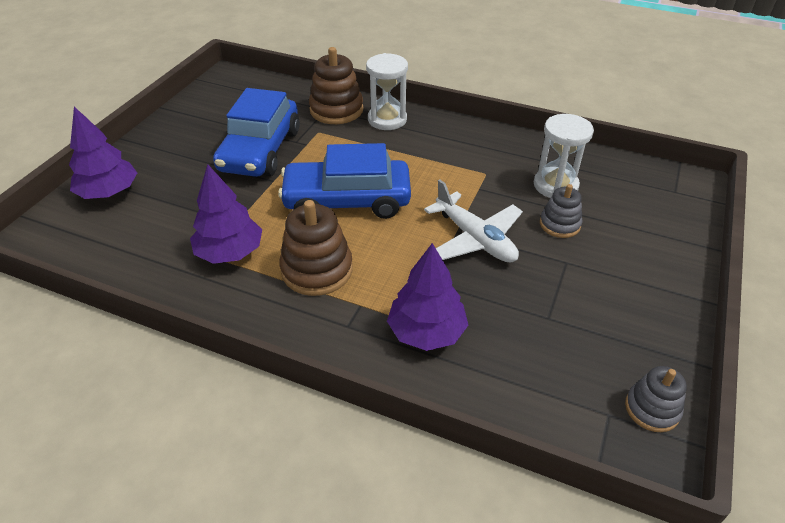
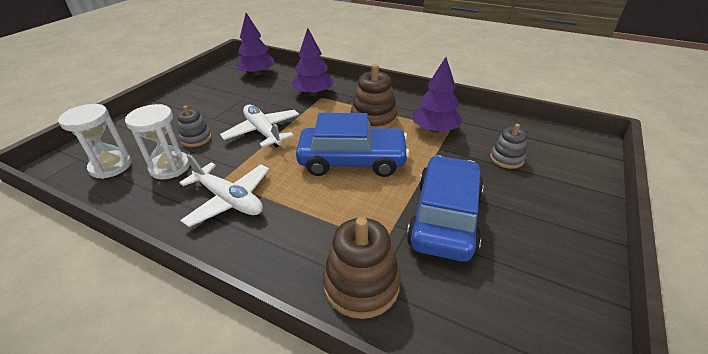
camera: 175 degrees left, 5 degrees down
purple tree [69,107,137,199] -> purple tree moved to [236,13,275,75]
white hourglass [366,53,408,130] -> white hourglass moved to [58,104,132,179]
grey stacking toy [625,366,687,432] -> grey stacking toy moved to [490,124,527,169]
none -> white plane [179,154,269,227]

